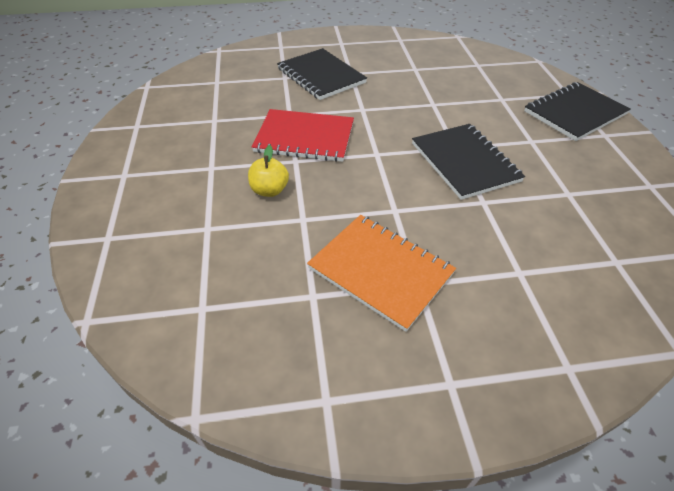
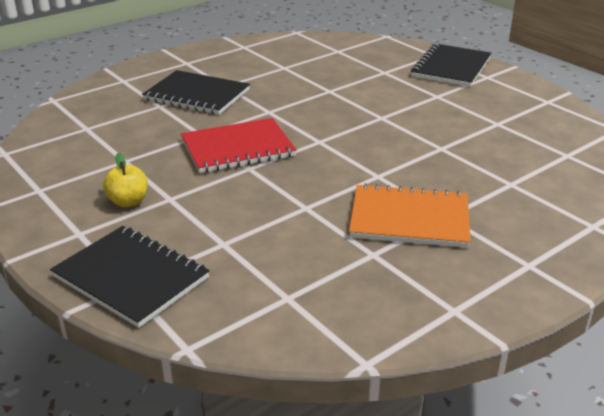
camera: 30 degrees left, 15 degrees down
yellow apple [248,145,289,197] -> yellow apple moved to [103,153,148,207]
black notebook [412,124,525,200] -> black notebook moved to [50,226,210,328]

